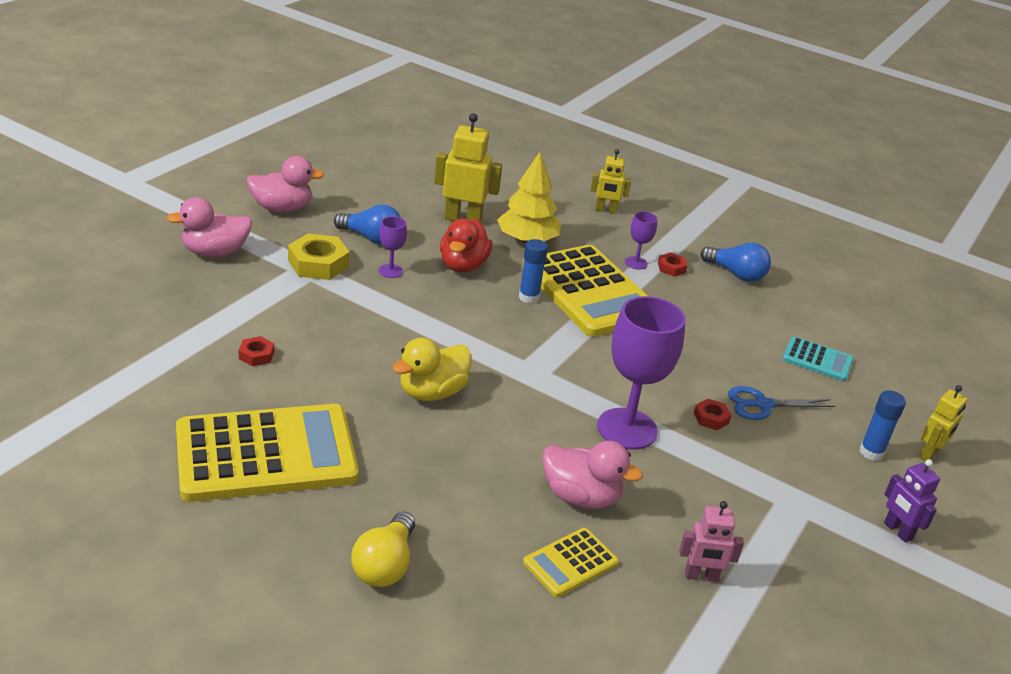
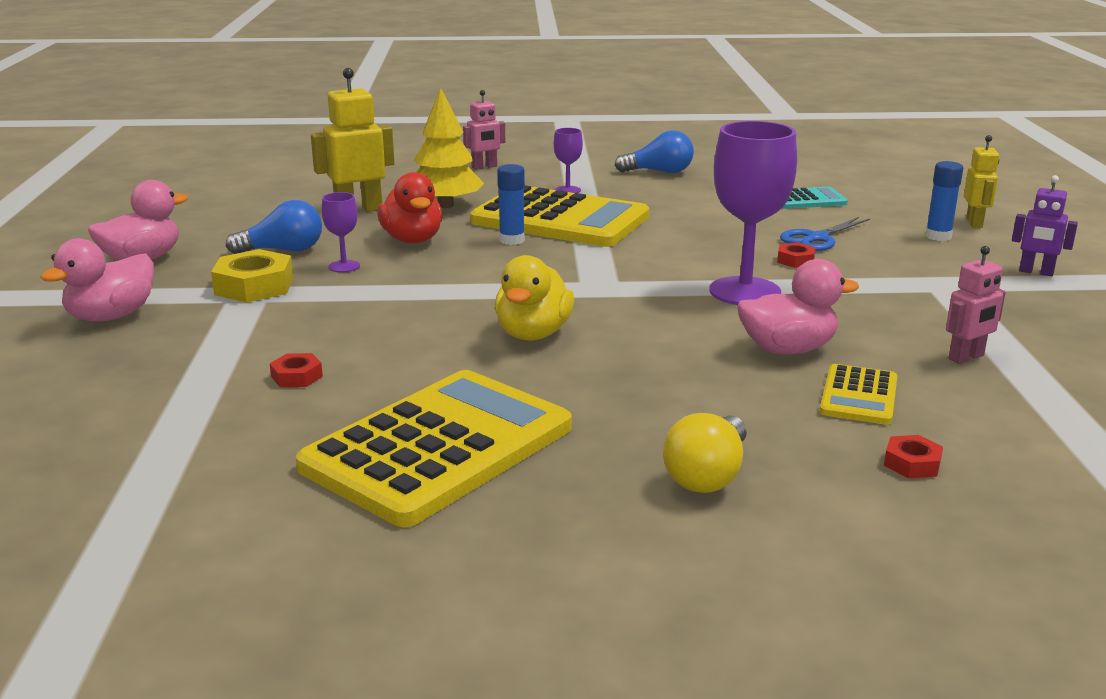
camera: 30 degrees left, 10 degrees down
yellow light bulb [351,512,415,587] -> yellow light bulb turned 45 degrees clockwise [663,413,747,493]
yellow robot [590,149,631,214] -> pink robot [463,90,505,170]
red nut [658,253,688,276] -> red nut moved to [884,435,943,478]

